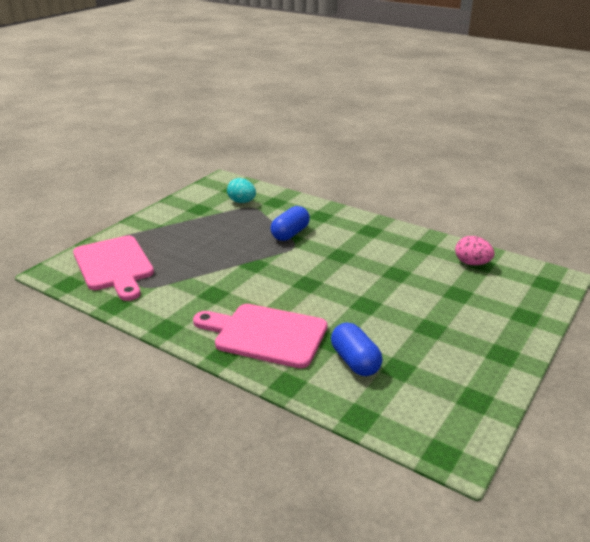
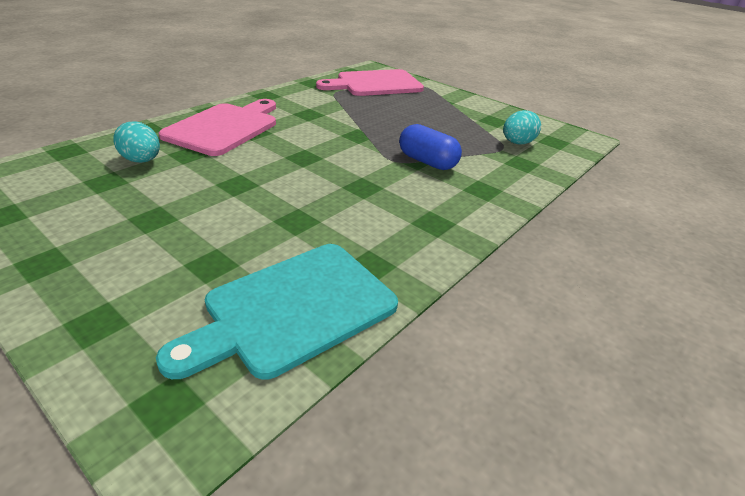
camera: 95 degrees right, 5 degrees up
blue capsule [331,322,382,376] -> turquoise egg [113,121,160,163]
pink egg [455,236,495,265] -> turquoise cutting board [156,244,398,380]

